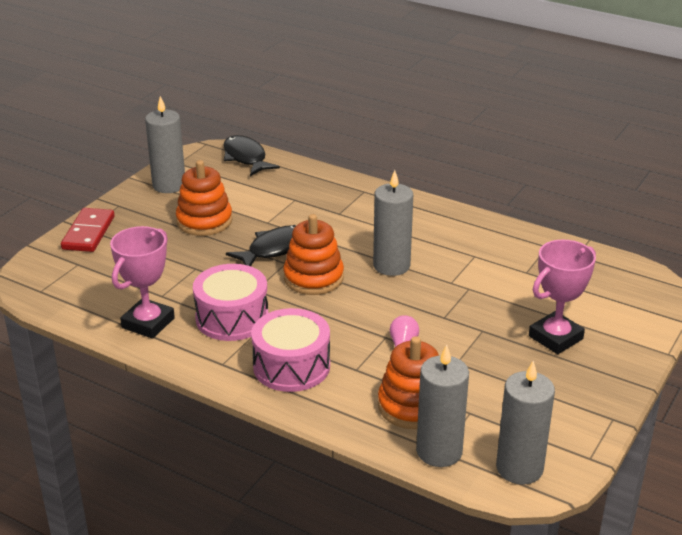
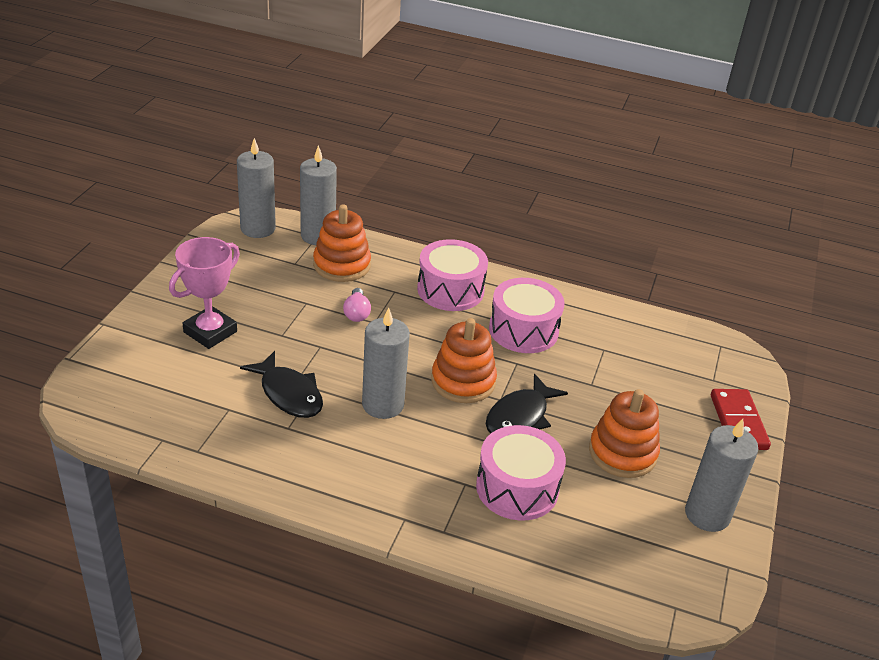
camera: 165 degrees right, 5 degrees up
pink trophy [110,226,175,339] -> none
black fish [223,135,280,176] -> black fish moved to [240,351,323,418]
none -> pink drum [476,425,566,521]

